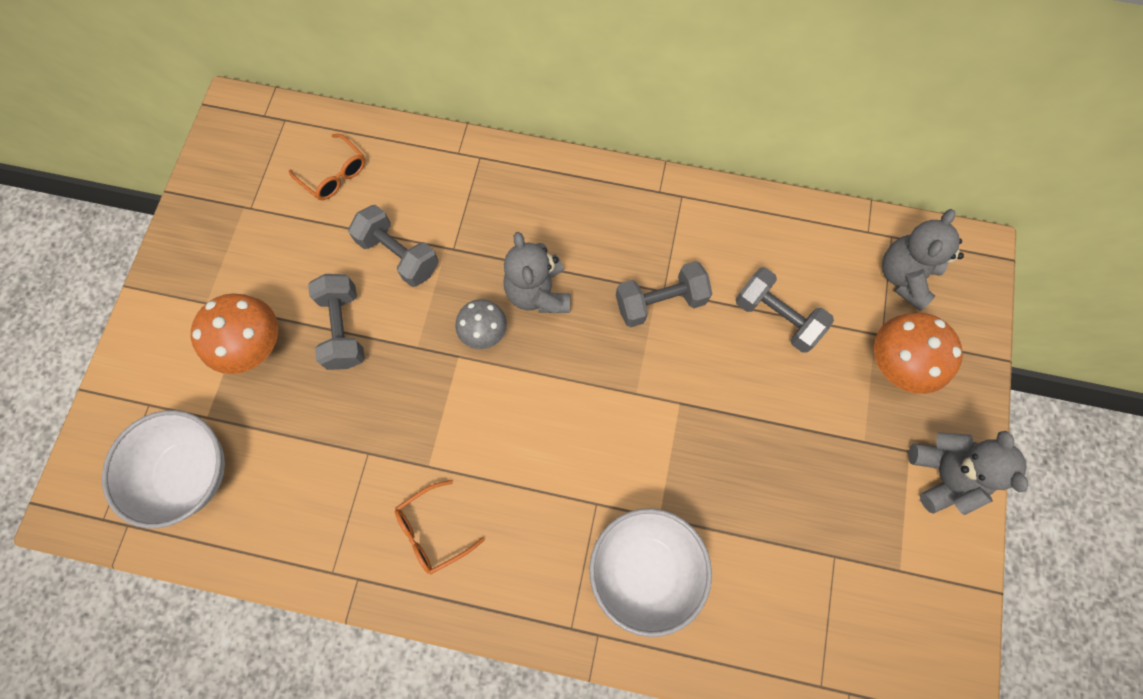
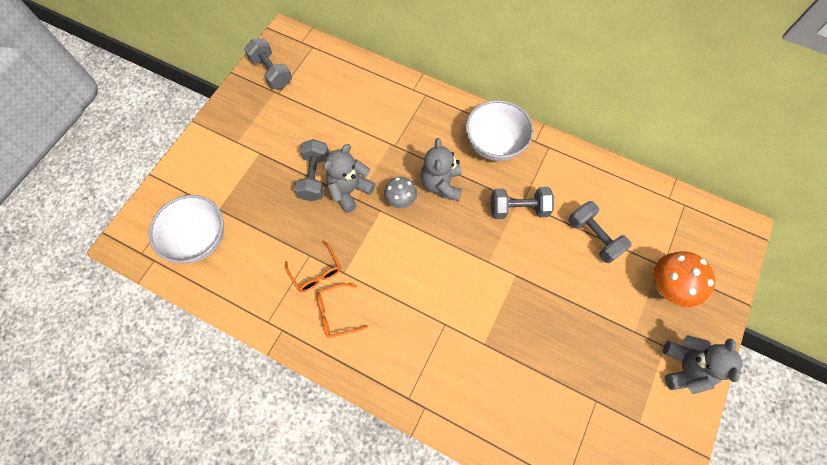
camera: 15 degrees right, 5 degrees down
orange mushroom [191,293,278,374] -> none
orange glasses [289,134,365,200] -> orange glasses moved to [285,241,341,292]
grey dumbbell [348,205,439,287] -> grey dumbbell moved to [244,38,292,89]
white bowl [589,508,712,637] -> white bowl moved to [466,100,534,161]
grey teddy bear [882,209,964,311] -> grey teddy bear moved to [323,144,375,213]

